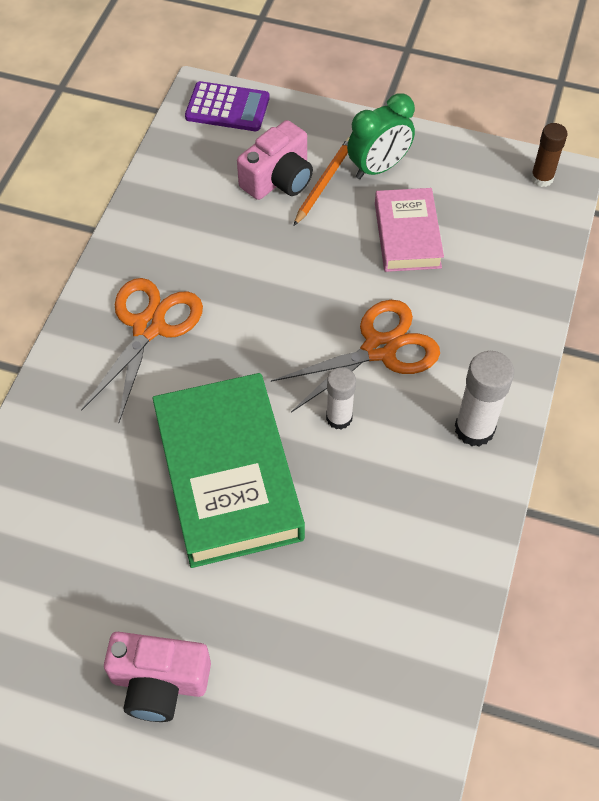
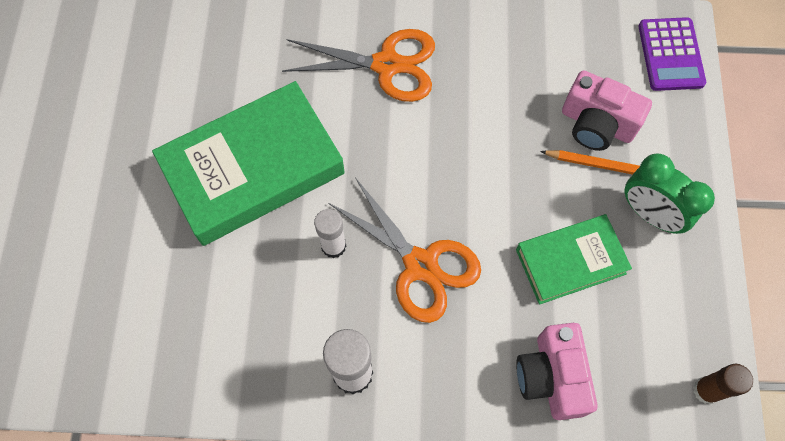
camera: 75 degrees right, 10 degrees up
pink camera [104,632,211,722] -> pink camera moved to [516,323,598,420]
pink book [375,188,444,272] -> green book [516,214,632,305]

